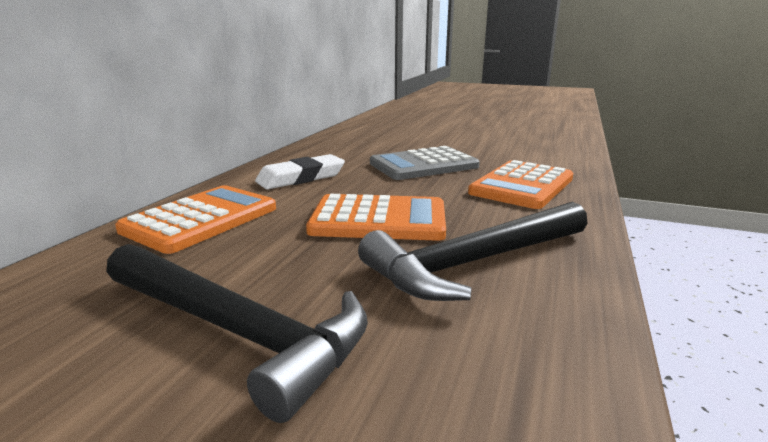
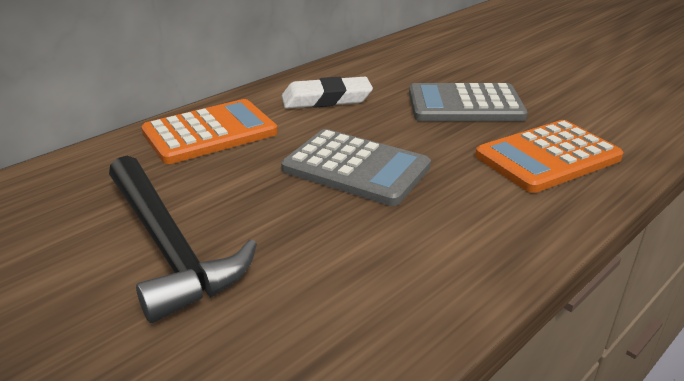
camera: 25 degrees right, 10 degrees up
orange calculator [306,194,446,241] -> grey calculator [281,129,431,206]
black hammer [358,202,588,301] -> none

